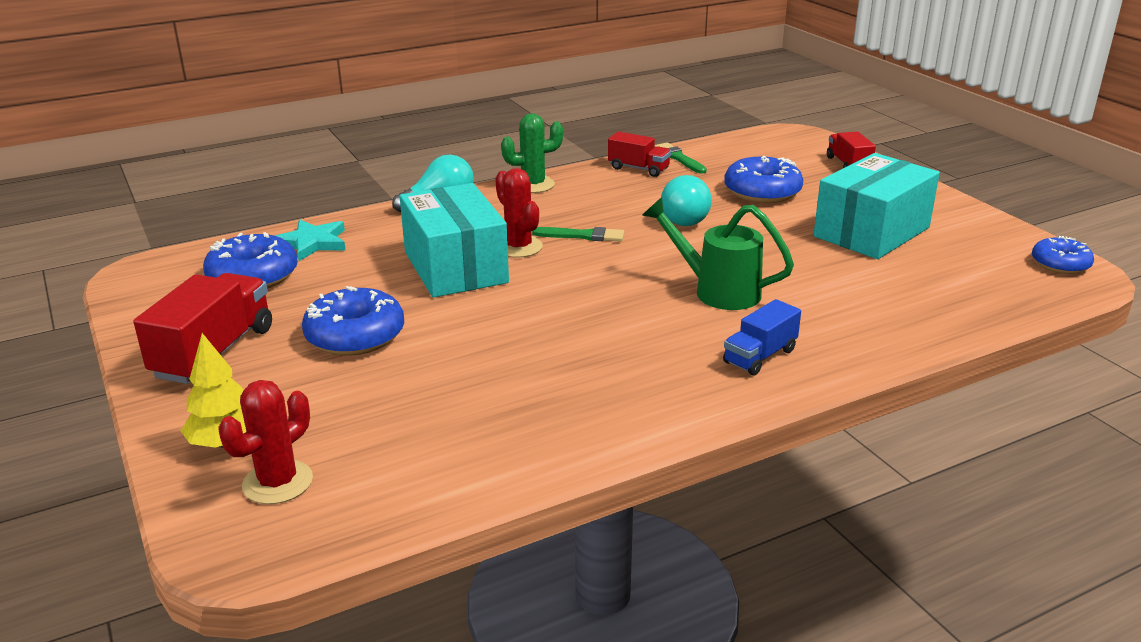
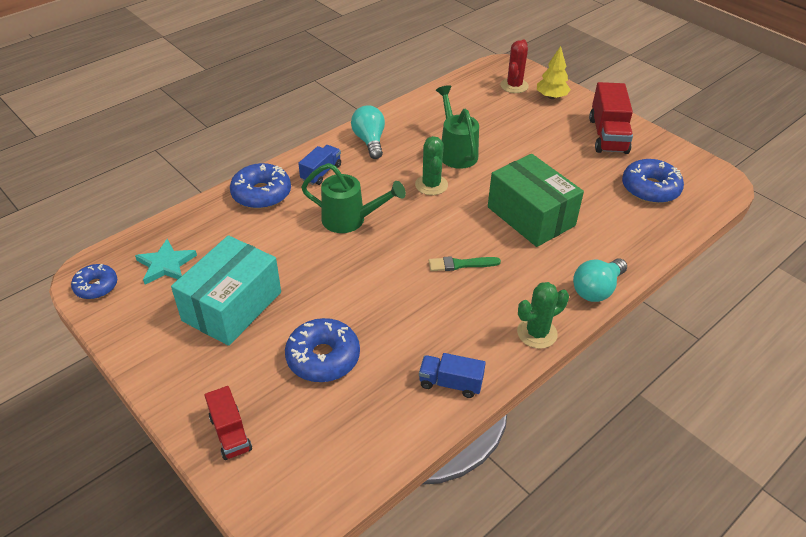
camera: 165 degrees right, 15 degrees up
turquoise star [274,219,346,261] -> turquoise star moved to [135,239,197,285]
blue donut [302,286,404,356] -> blue donut moved to [230,163,291,209]
turquoise box [400,183,509,298] -> green box [488,154,584,247]
red cactus [495,168,543,258] -> none
red truck [608,132,671,177] -> blue truck [419,353,486,398]
green brush [654,143,707,174] -> none
turquoise light bulb [661,175,712,226] -> turquoise light bulb moved to [351,105,385,159]
none -> green cactus [415,136,448,195]
none -> green watering can [436,85,479,169]

